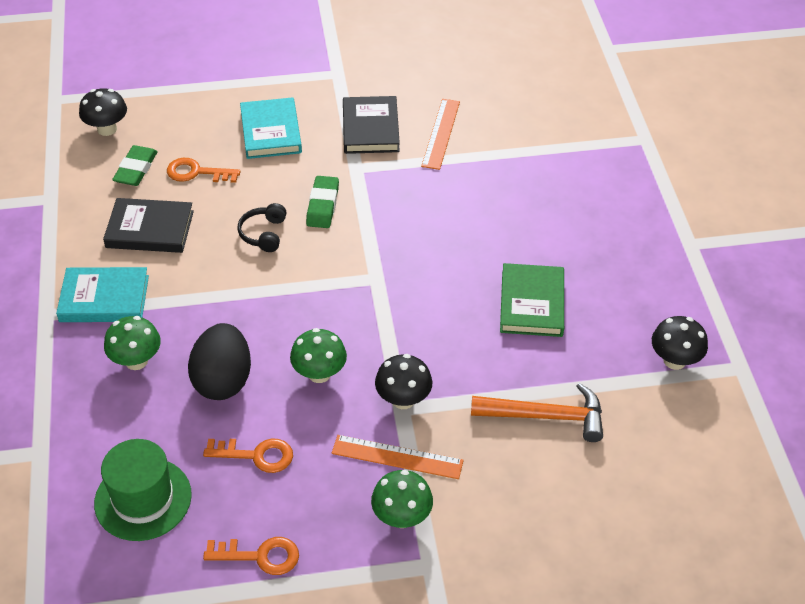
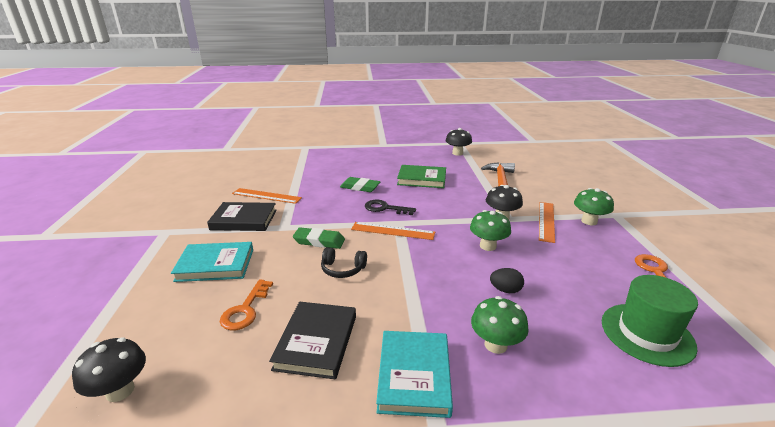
camera: 85 degrees left, 20 degrees down
green eraser [112,145,158,186] -> green eraser moved to [340,177,381,192]
black egg [188,323,251,400] -> black egg [490,268,524,293], size x0.50
orange key [203,439,293,473] -> none
none -> orange ruler [351,222,435,240]
none -> black key [365,200,416,215]

